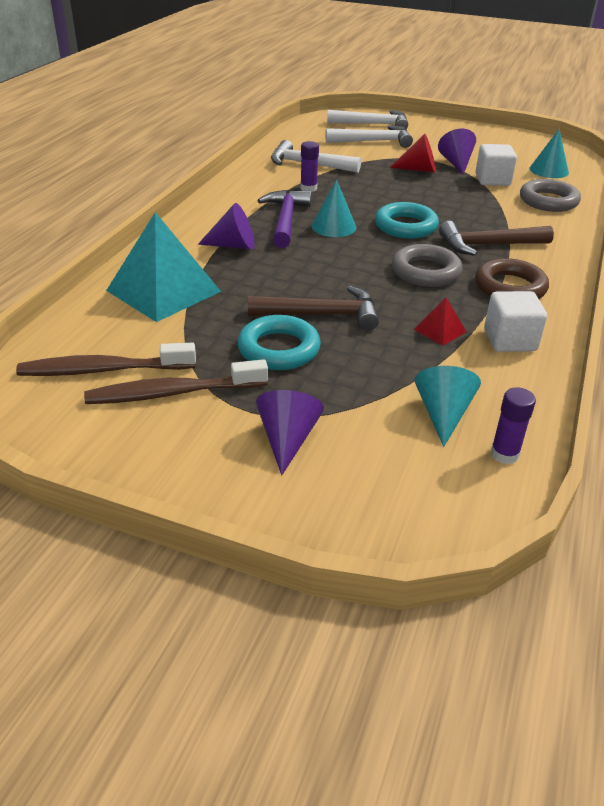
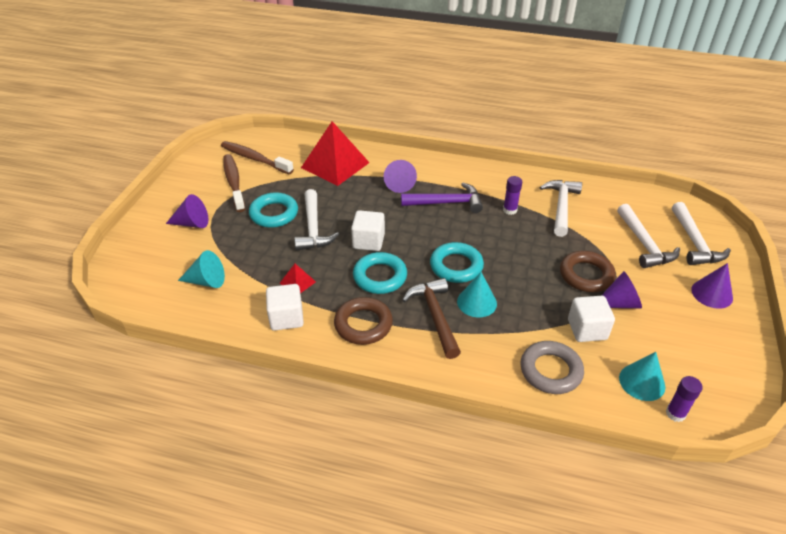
camera: 85 degrees right, 5 degrees up
brown toothbrush [16,342,196,376] -> brown toothbrush turned 45 degrees counterclockwise [221,141,294,174]
turquoise pyramid [106,212,221,322] -> red pyramid [301,121,370,186]
brown hammer [248,286,379,330] -> white hammer [294,189,339,251]
turquoise cone [312,180,356,237] -> turquoise cone moved to [457,272,497,317]
red cone [390,134,436,173] -> brown ring [560,251,616,292]
grey ring [392,244,463,287] -> turquoise ring [353,252,407,294]
purple glue stick [491,387,536,464] -> purple glue stick moved to [666,376,703,422]
none -> white cube [351,210,385,251]
none -> purple cone [691,263,733,309]

